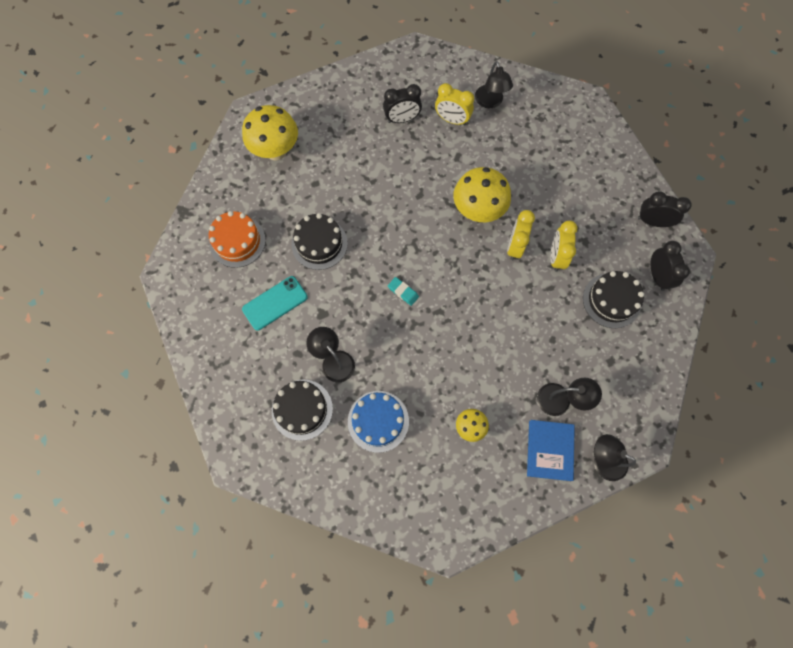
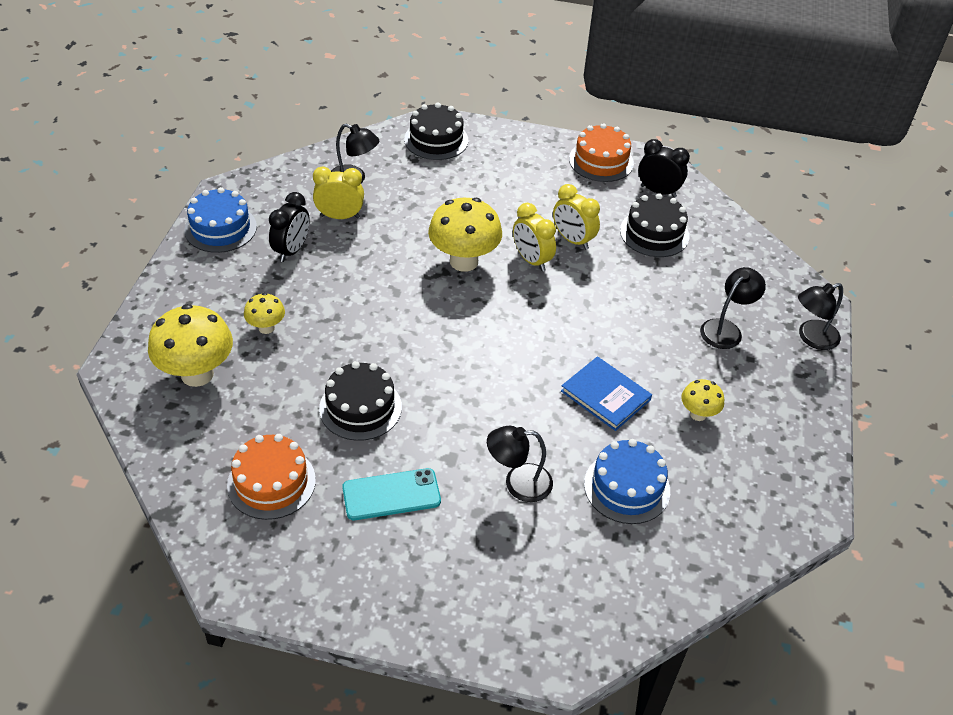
camera: 55 degrees left, 25 degrees down
turquoise phone [242,276,308,330] -> turquoise phone turned 75 degrees clockwise [342,468,441,520]
black cake [272,379,333,441] -> black cake moved to [404,102,468,160]
turquoise eraser [388,277,419,306] -> none
yellow clock [435,83,474,126] -> yellow clock turned 150 degrees counterclockwise [313,167,364,219]
blue book [527,420,575,481] -> blue book moved to [561,356,652,431]
black clock [638,191,691,227] -> orange cake [569,123,634,182]
none -> blue cake [184,187,257,253]
none -> yellow mushroom [244,293,285,334]

